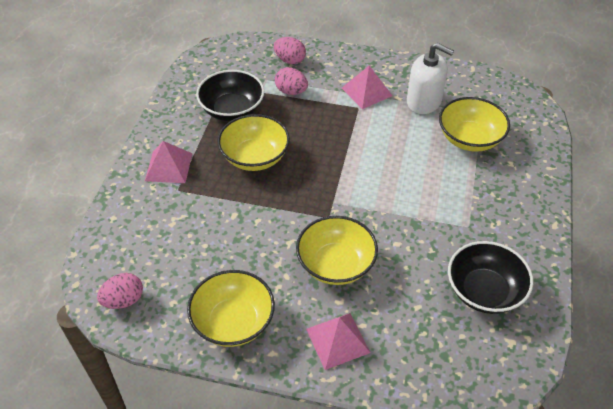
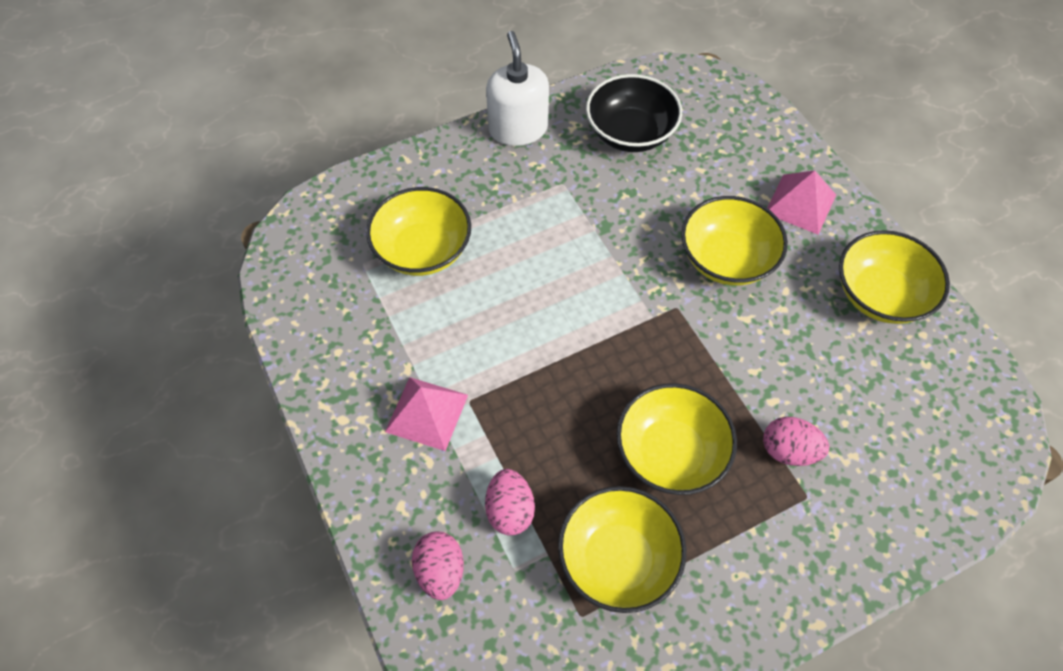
camera: 130 degrees left, 10 degrees up
pink egg [97,273,143,309] -> pink egg moved to [763,417,829,466]
pink pyramid [145,141,192,183] -> none
black bowl [196,70,264,121] -> yellow bowl [558,486,686,613]
white soap dispenser [407,43,454,114] -> white soap dispenser moved to [486,31,549,146]

